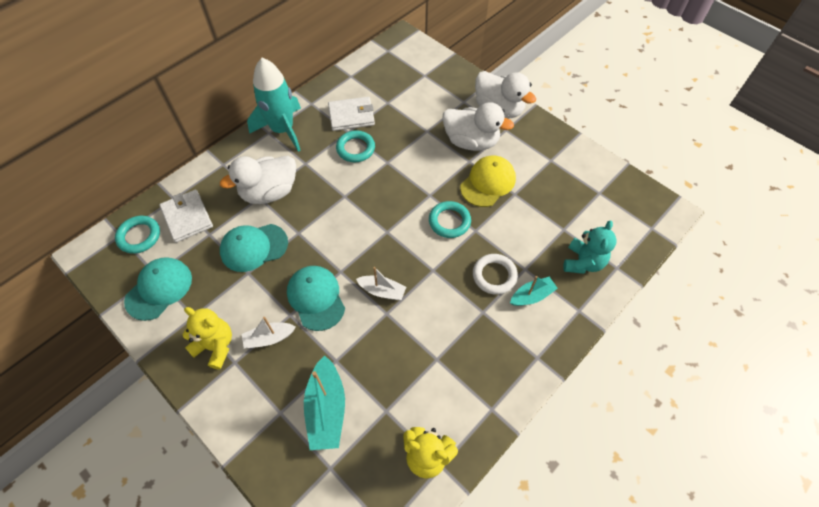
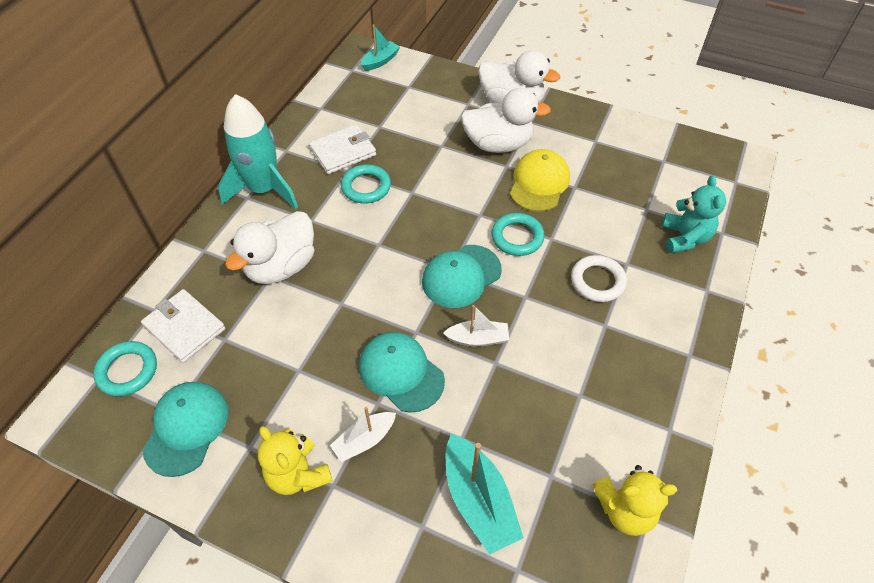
camera: 20 degrees left, 5 degrees down
yellow teddy bear [182,307,232,370] -> yellow teddy bear turned 135 degrees counterclockwise [258,426,333,495]
turquoise cap [220,224,288,272] -> turquoise cap moved to [422,245,502,308]
turquoise boat [510,276,558,306] -> turquoise boat moved to [361,24,400,71]

